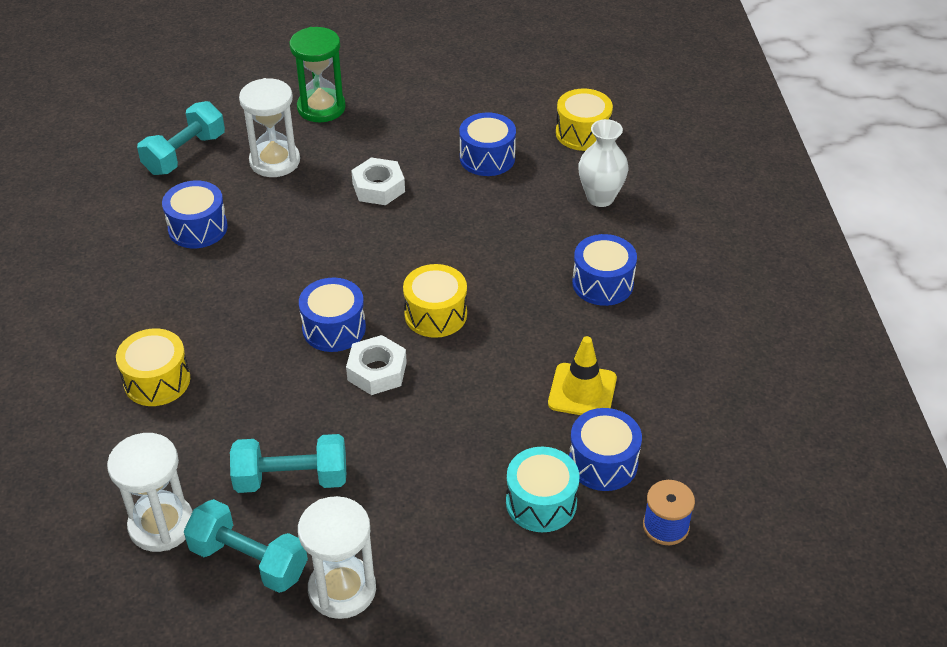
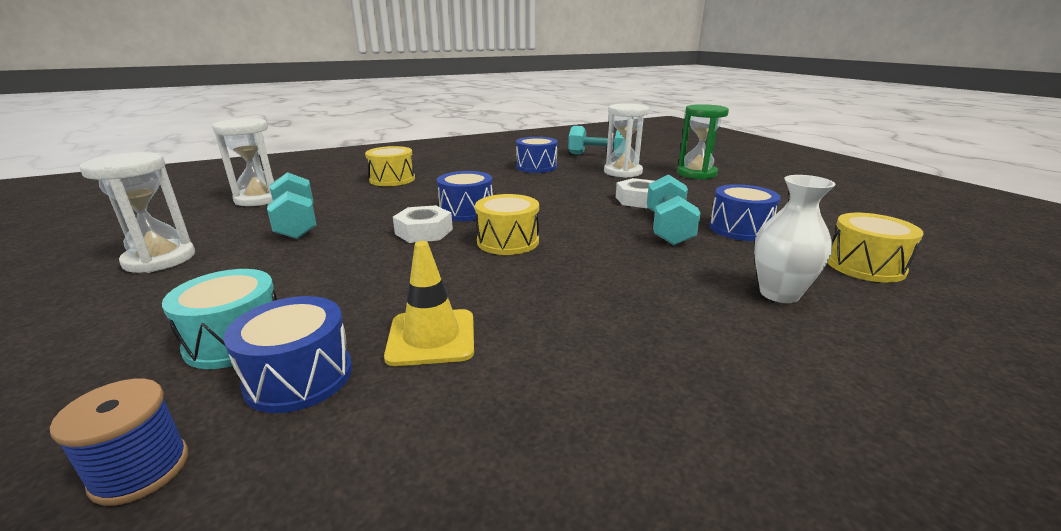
camera: 70 degrees right, 20 degrees down
turquoise dumbbell [184,499,308,593] -> turquoise dumbbell moved to [647,174,701,245]
blue drum [572,234,637,306] -> none

